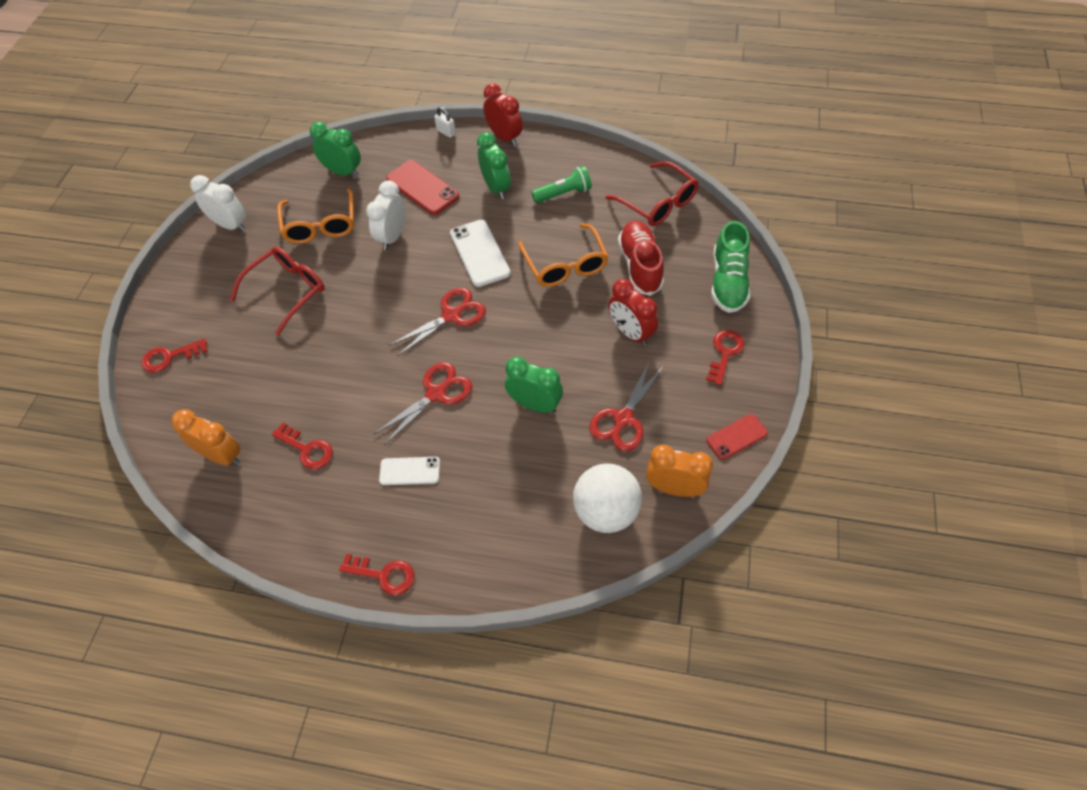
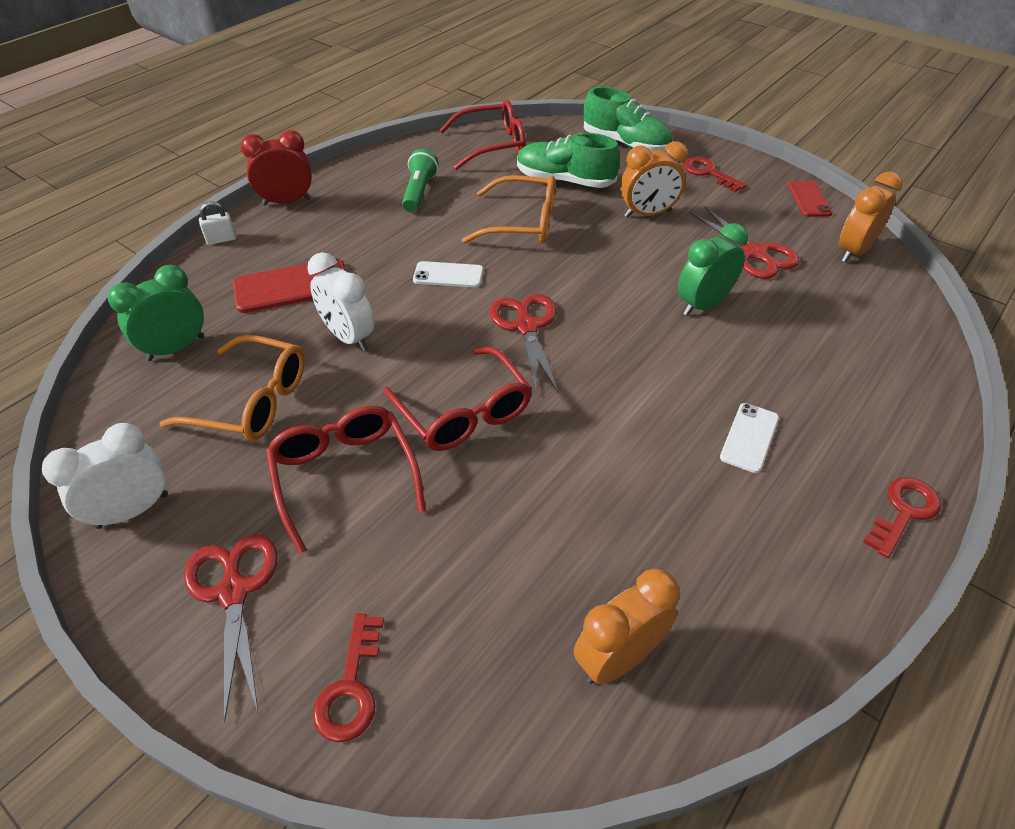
camera: 65 degrees left, 10 degrees down
red key [272,423,333,469] -> none
red scissors [373,362,472,445] -> red scissors moved to [184,534,278,721]
white phone [450,220,511,287] -> white phone [413,261,483,288], size x0.62
green clock [477,132,510,199] -> none
white ball [573,463,642,533] -> none
red clock [608,279,658,346] -> orange clock [620,141,688,217]
red shoe [618,221,664,296] -> green shoe [517,133,620,188]
none -> red glasses [383,347,532,451]

